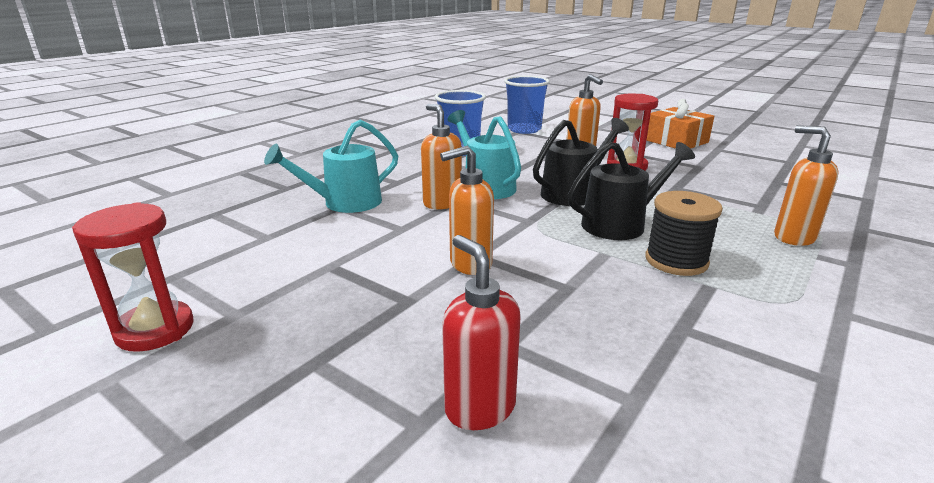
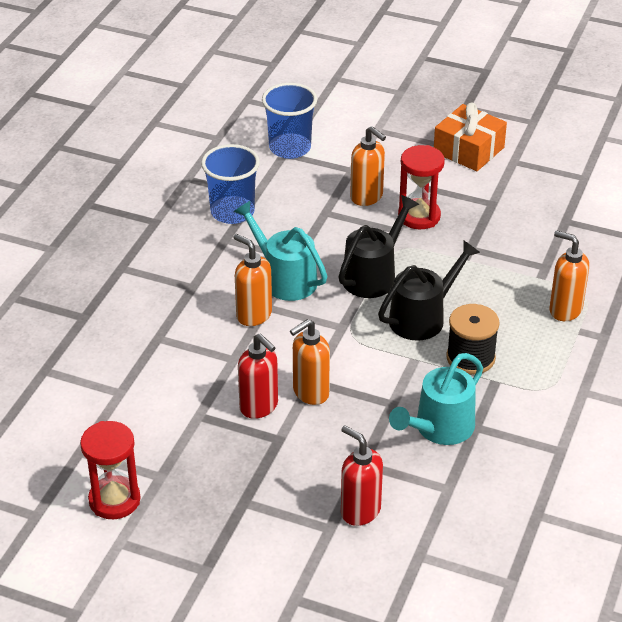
camera: 15 degrees left, 15 degrees up
turquoise watering can [264,120,398,213] -> turquoise watering can moved to [389,353,483,445]
none -> red soap dispenser [238,333,278,419]

